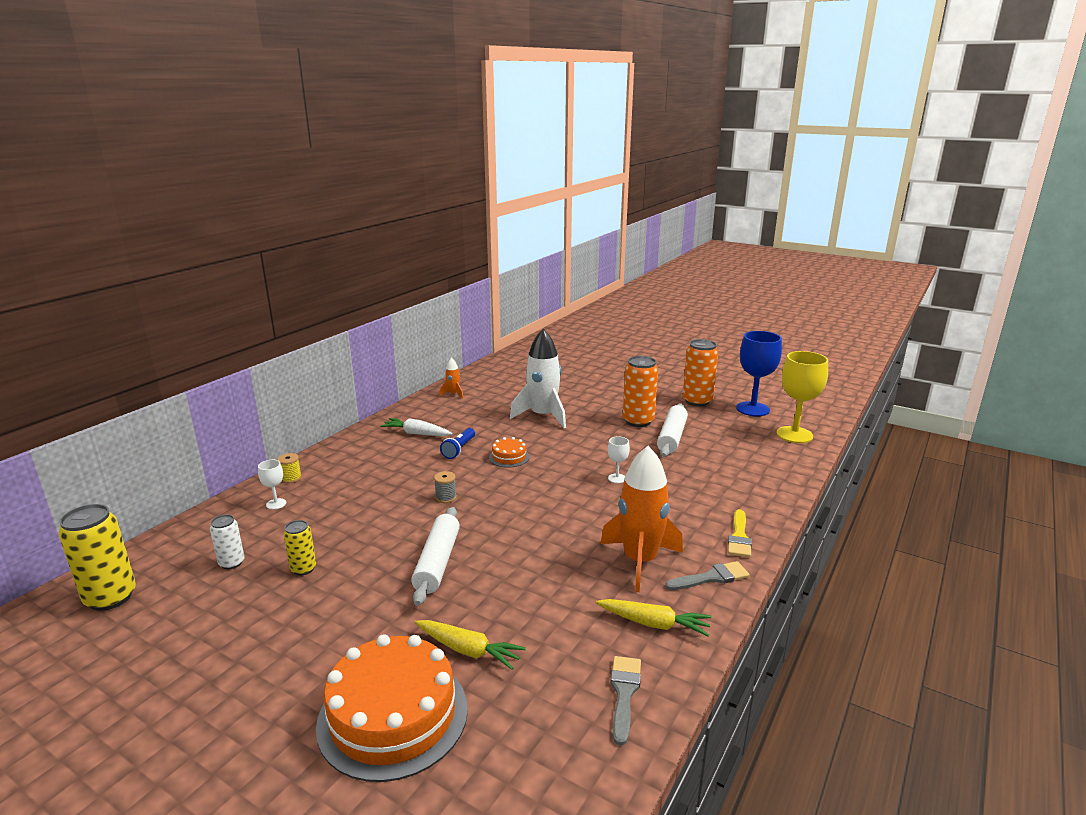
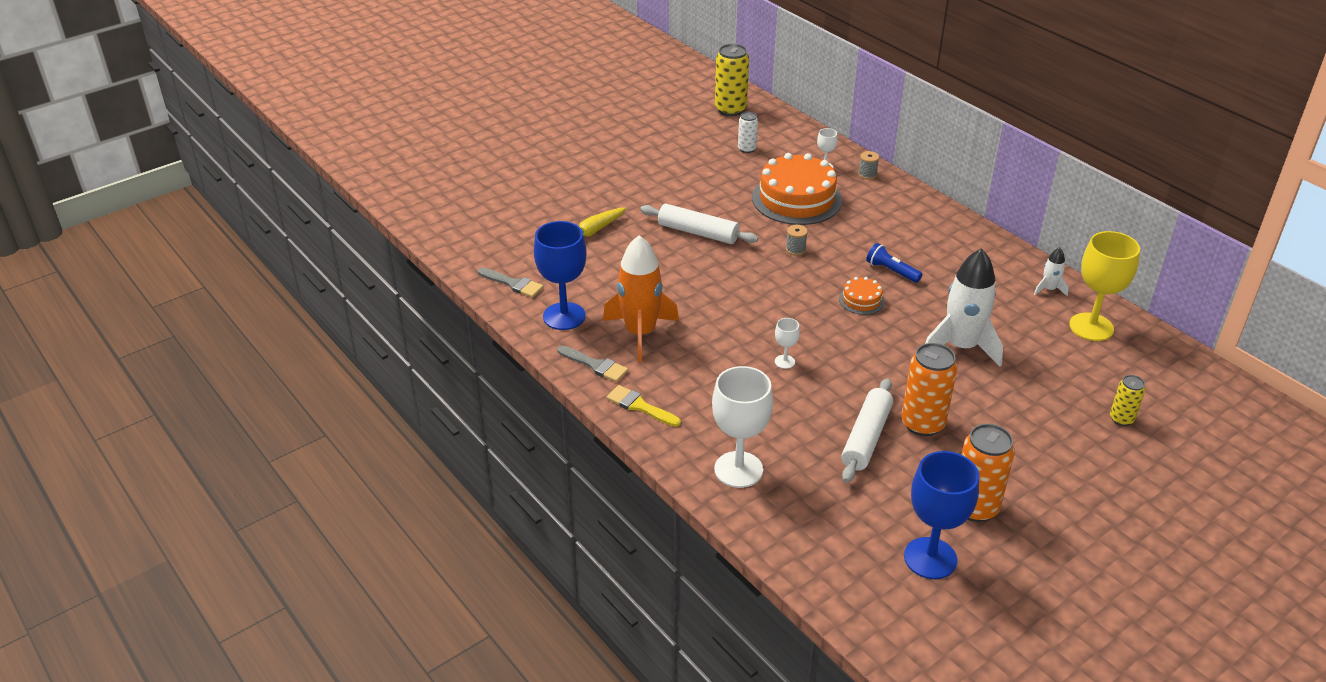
camera: 110 degrees right, 15 degrees up
yellow spool [277,453,302,483] -> grey spool [858,151,879,180]
yellow can [284,520,316,576] -> yellow can moved to [1110,375,1145,426]
orange cake [316,634,468,782] -> orange cake moved to [752,153,842,225]
white carrot [380,418,452,436] -> none
orange rocket [439,358,463,398] -> white rocket [1034,247,1069,296]
yellow carrot [596,599,712,636] -> blue goblet [534,221,586,330]
white rolling pin [657,404,688,457] -> white rolling pin turned 75 degrees clockwise [841,378,893,483]
grey brush [665,561,750,590] -> grey brush turned 60 degrees counterclockwise [557,346,628,382]
yellow goblet [777,351,828,443] -> yellow goblet moved to [1069,231,1140,341]
none -> white goblet [712,366,773,488]

